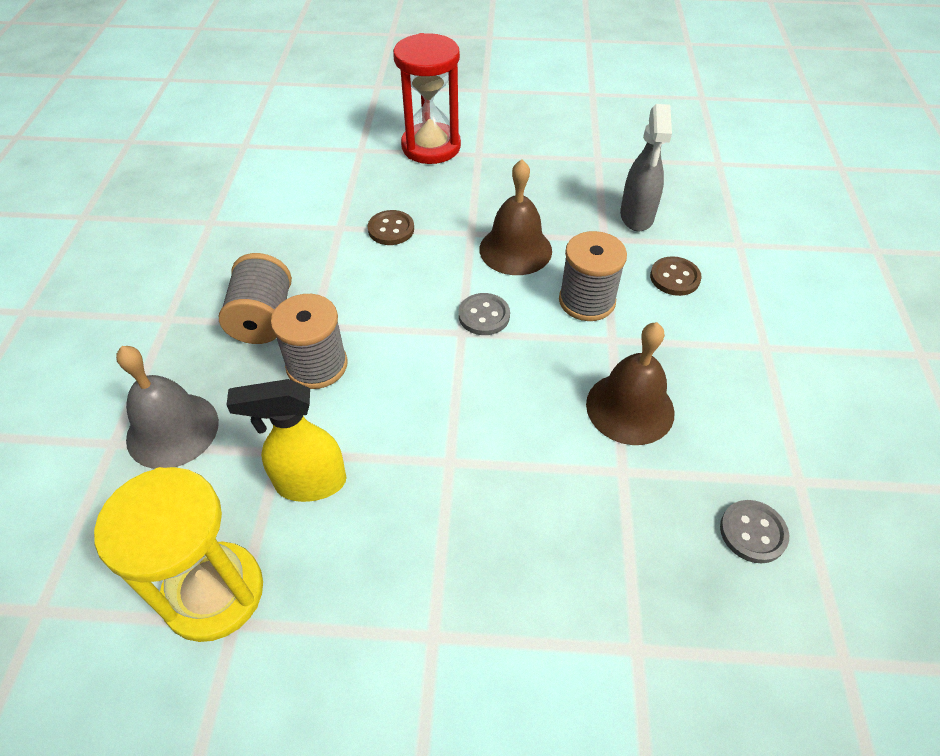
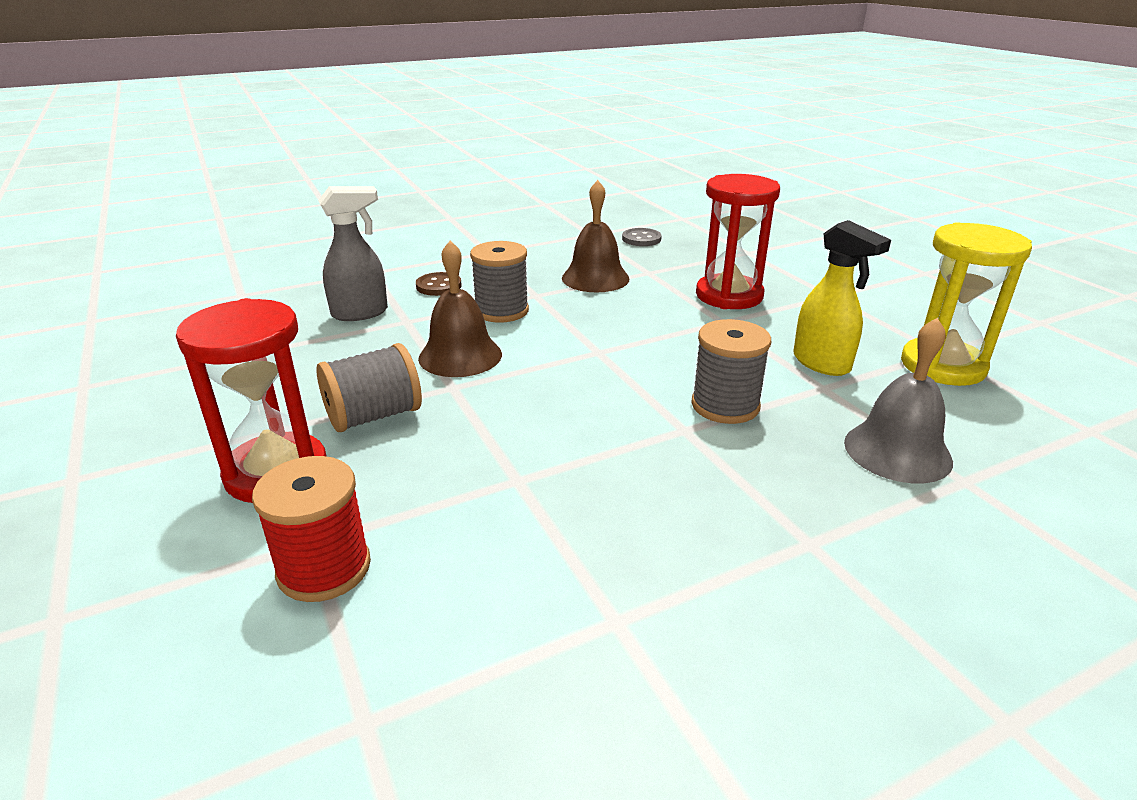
camera: 120 degrees left, 20 degrees down
grey spool [219,253,292,344] -> grey spool moved to [316,343,422,432]
brown button [368,210,414,245] -> none
grey button [459,293,510,335] -> none
none -> red spool [252,456,371,602]
none -> red hourglass [696,174,780,309]

